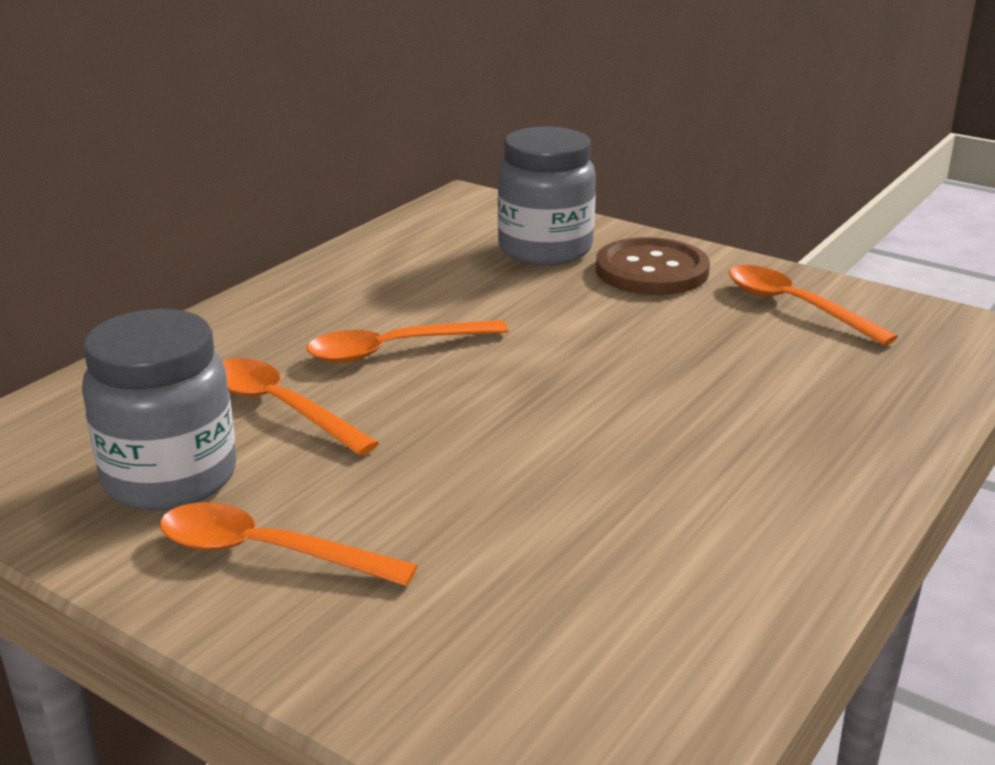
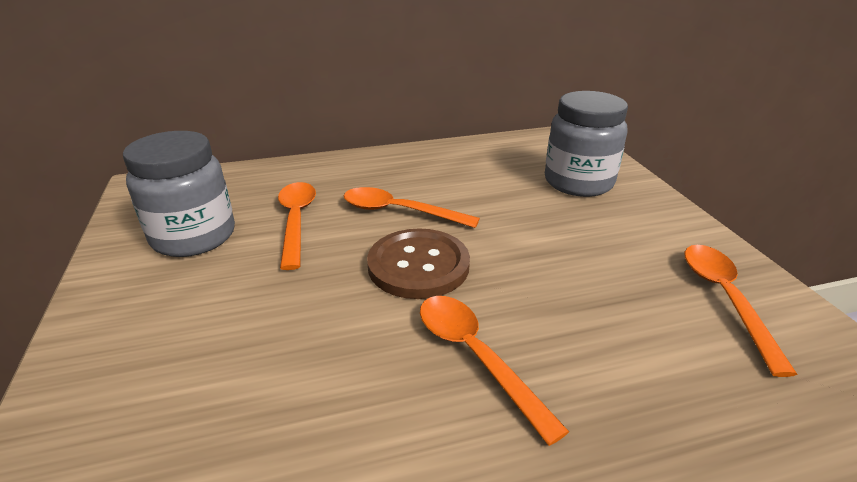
camera: 40 degrees right, 5 degrees up
orange spoon [160,502,418,586] -> orange spoon moved to [420,296,569,446]
brown button [596,237,710,295] -> brown button moved to [367,228,470,299]

